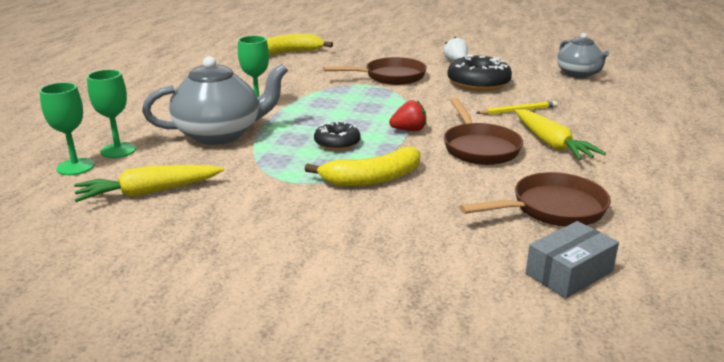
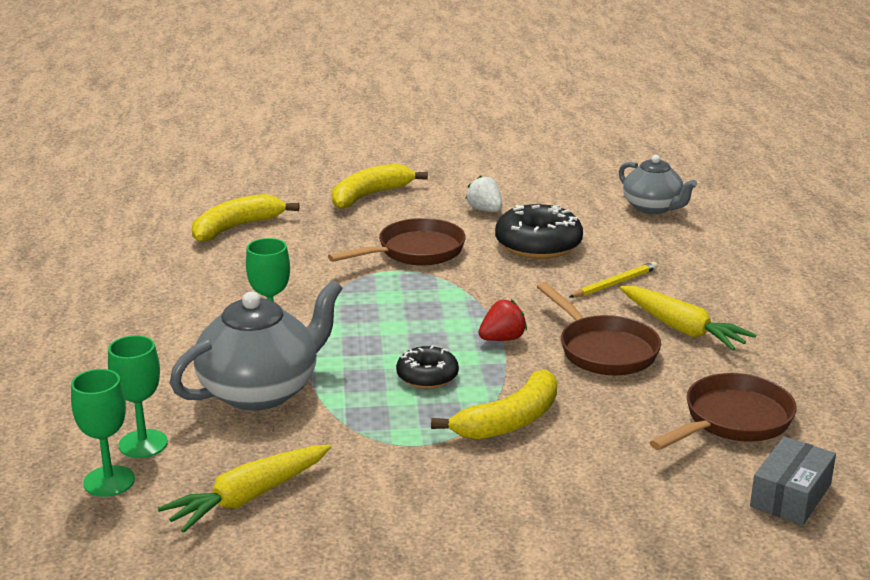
camera: 20 degrees left, 0 degrees up
none -> yellow banana [332,164,428,209]

